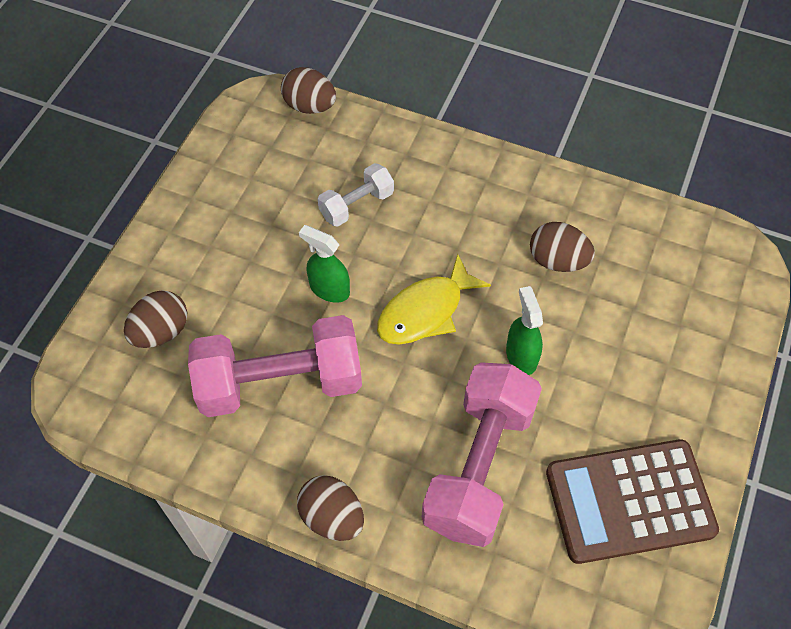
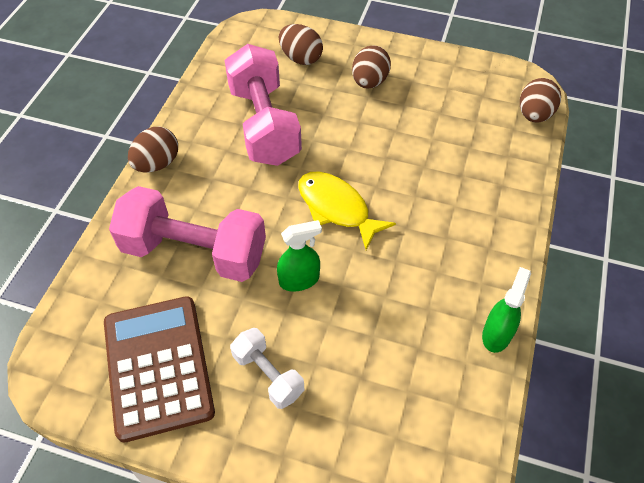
camera: 85 degrees right, 5 degrees down
green spray bottle [299,225,350,303] -> green spray bottle moved to [482,267,531,353]
white dumbbell [318,163,394,227] -> white dumbbell moved to [230,328,305,409]
brown egg [530,222,595,272] -> brown egg moved to [352,45,391,89]

